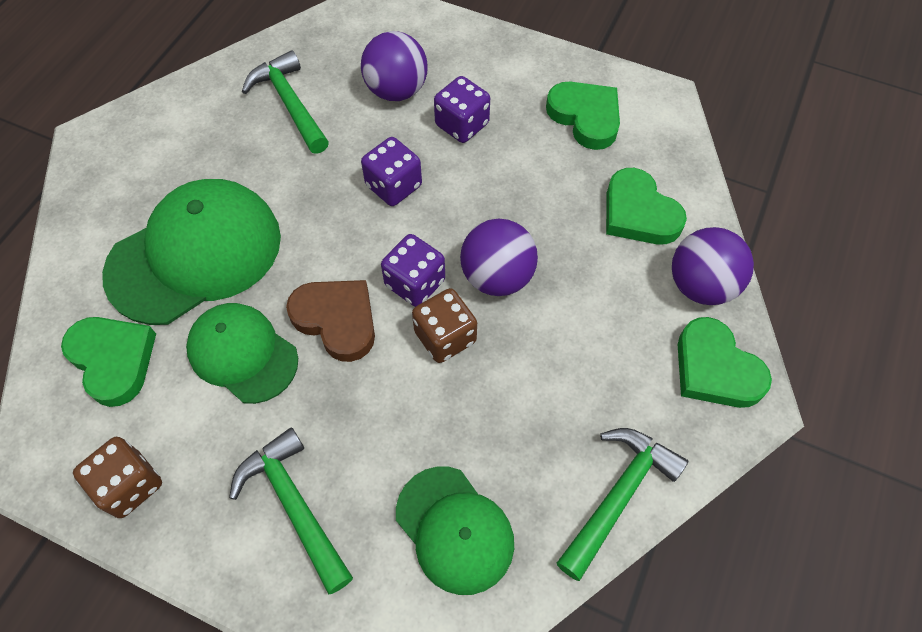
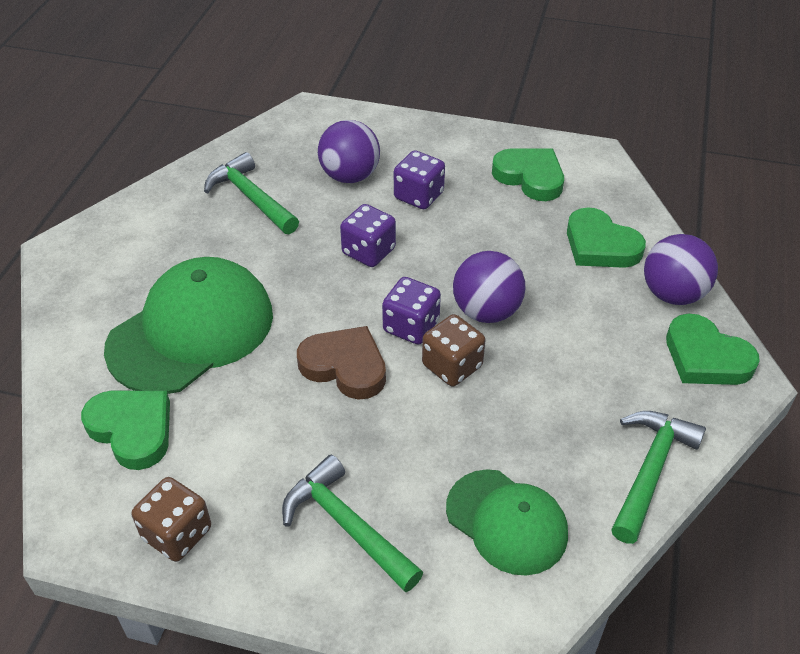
camera: 10 degrees left, 15 degrees down
green cap [186,303,298,404] -> none

